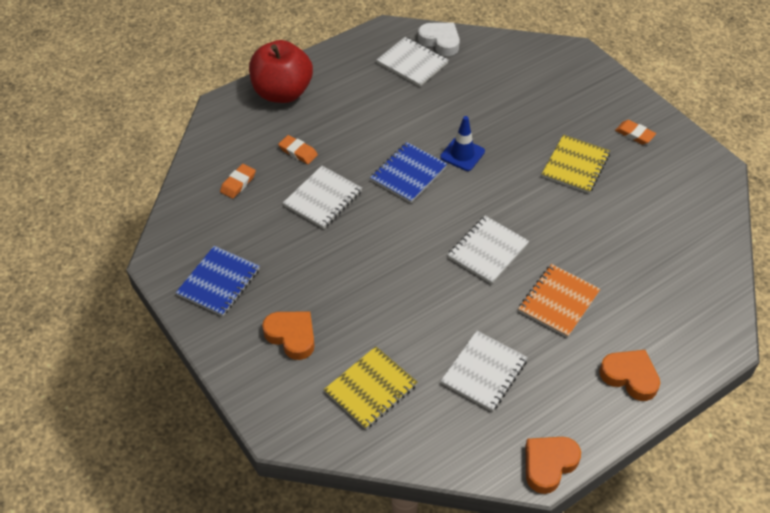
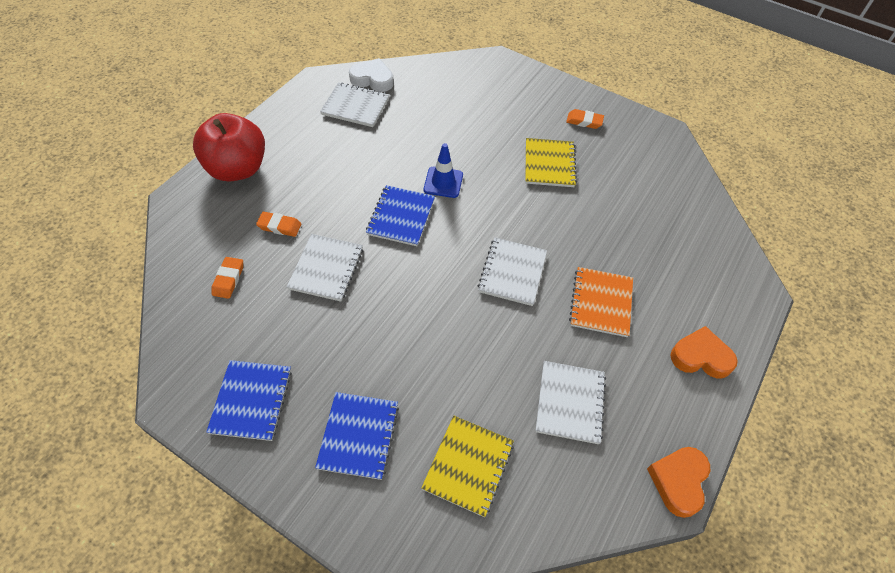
camera: 25 degrees left, 5 degrees up
orange heart [262,311,315,360] -> blue notebook [315,392,399,480]

